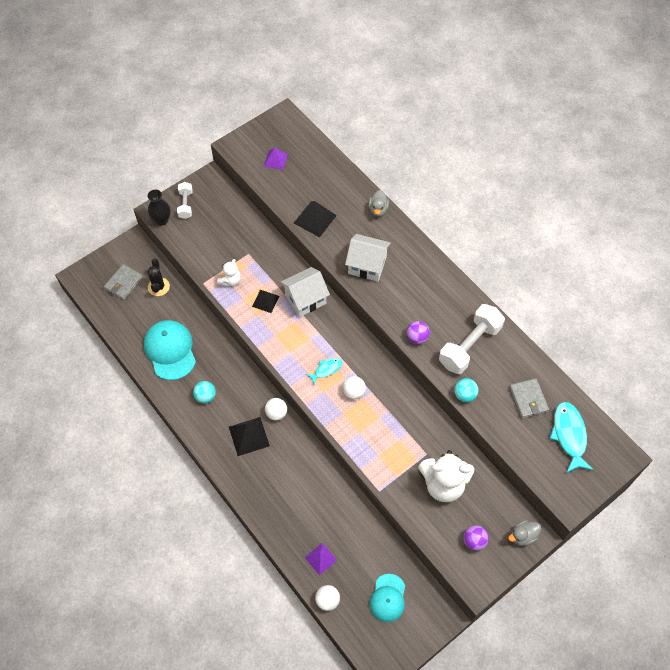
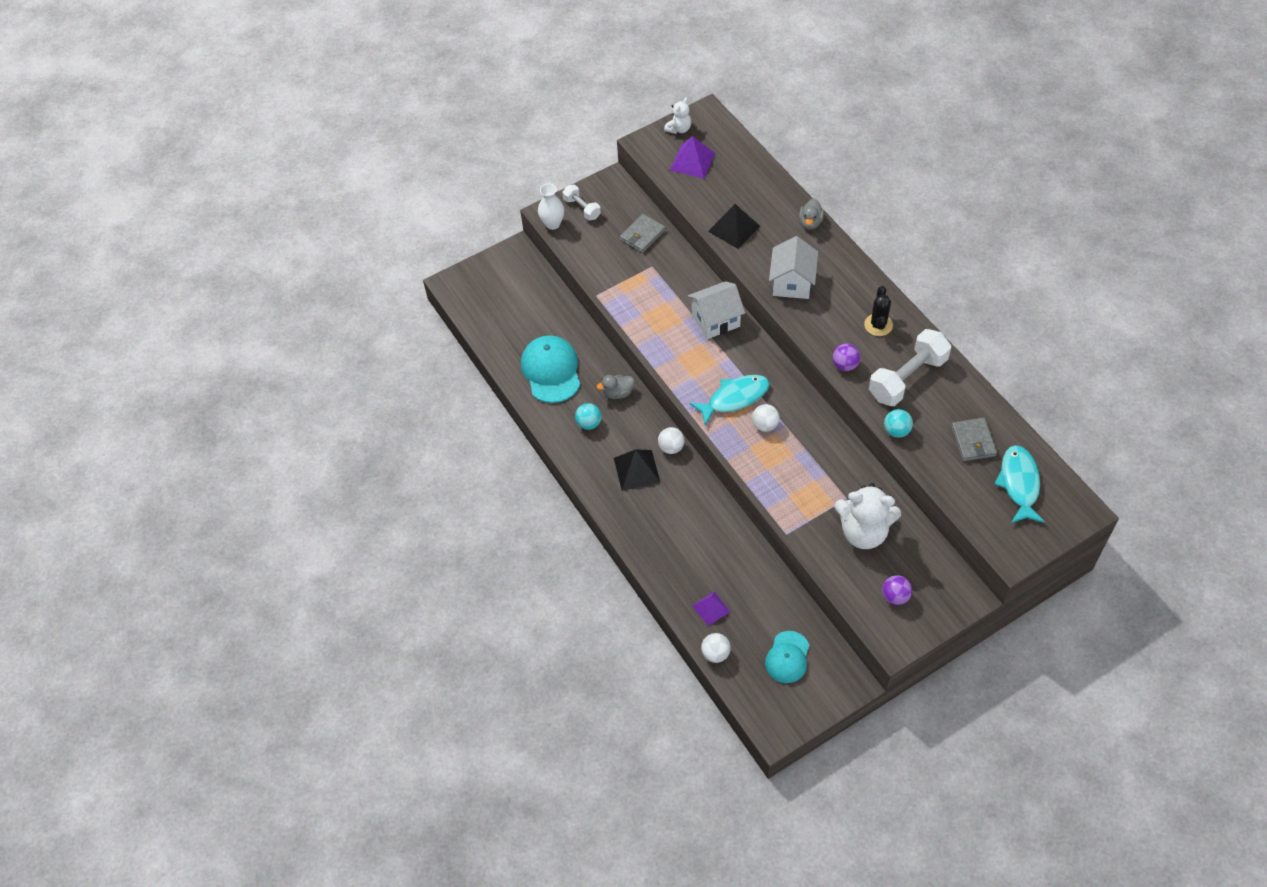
camera: 10 degrees right, 5 degrees down
grey wallet [104,264,143,300] -> grey wallet moved to [620,214,666,253]
black cactus [147,258,170,296] -> black cactus moved to [864,286,893,336]
black vase [148,190,171,226] -> white vase [538,184,564,230]
white dumbbell [177,182,193,219] -> white dumbbell turned 45 degrees counterclockwise [562,185,601,220]
white teddy bear [217,259,241,287] -> white teddy bear moved to [664,98,691,134]
black pyramid [252,290,279,313] -> none
purple pyramid [264,148,288,170] -> purple pyramid [670,136,715,178], size x1.52
turquoise fish [306,357,342,384] -> turquoise fish [690,375,769,425], size x1.79
white house [345,234,391,282] -> white house turned 75 degrees clockwise [769,236,818,299]
grey duck [508,520,541,546] -> grey duck moved to [596,375,635,399]

